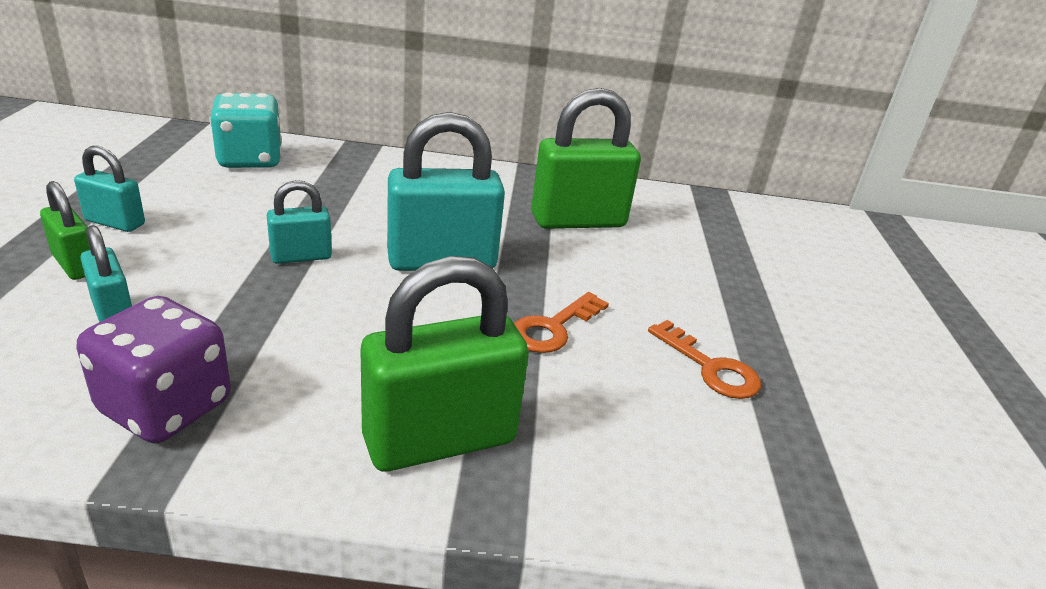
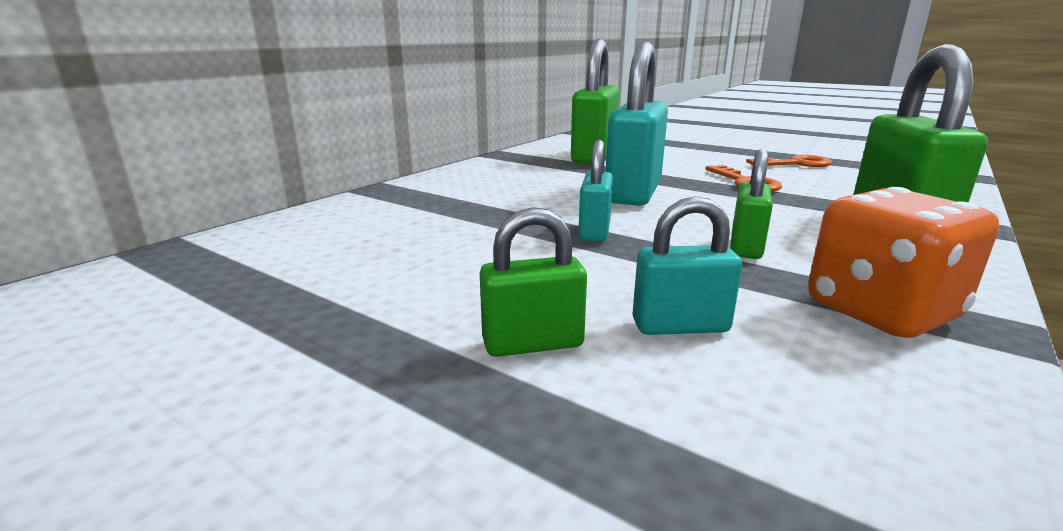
camera: 55 degrees left, 10 degrees down
turquoise padlock [74,146,145,232] -> none
purple dice [76,296,231,443] -> orange dice [808,187,999,338]
turquoise dice [210,92,282,168] -> none
none -> green padlock [730,149,773,259]

